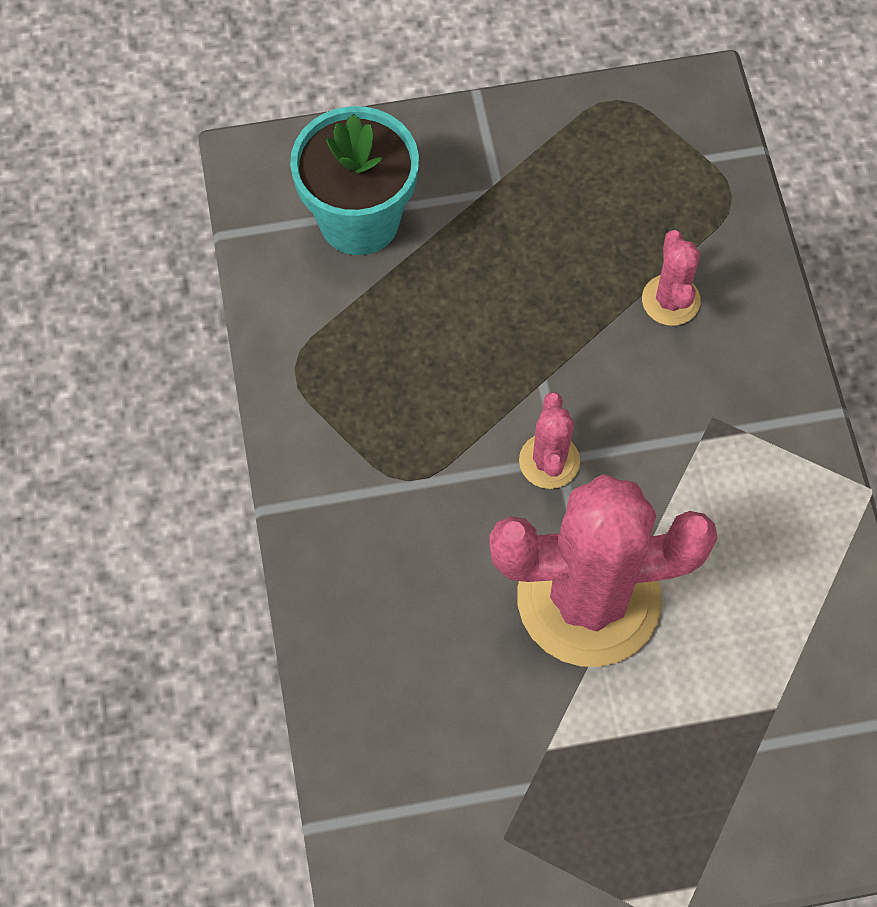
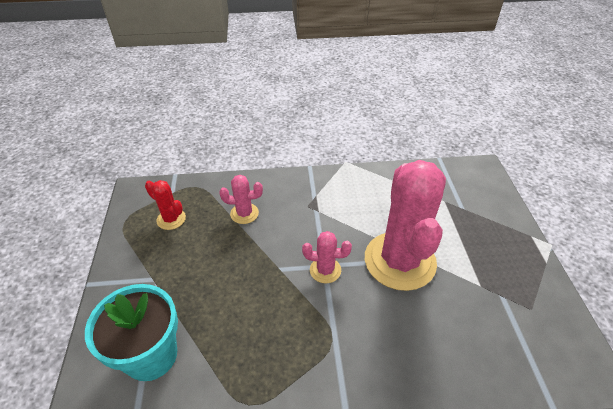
camera: 85 degrees left, 20 degrees down
none -> red cactus [145,180,186,230]

